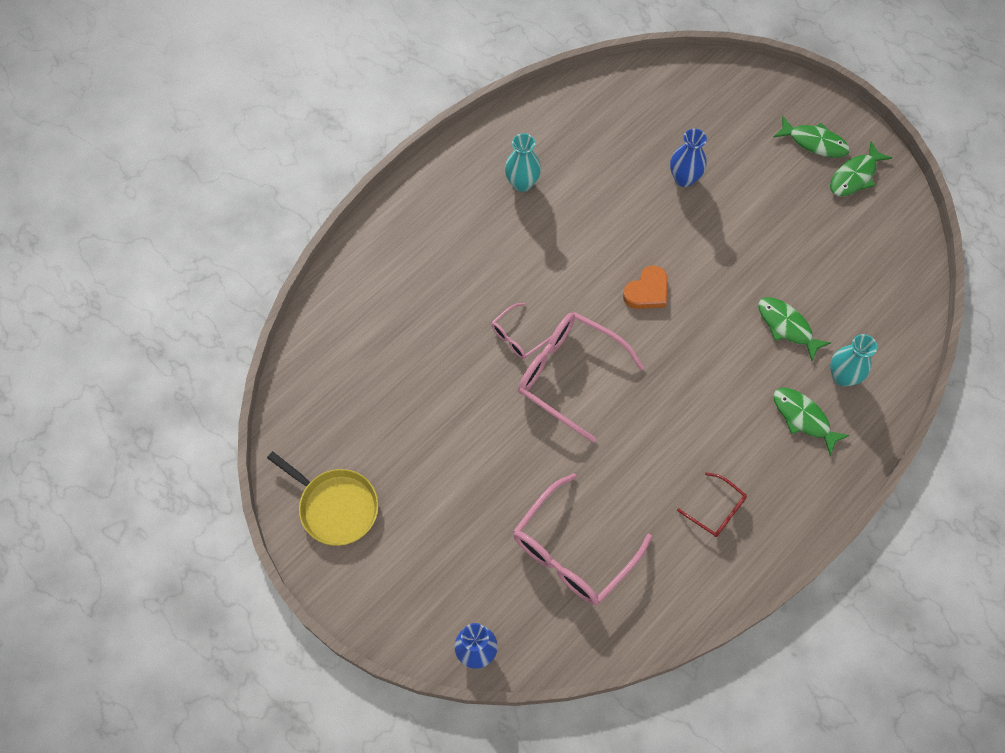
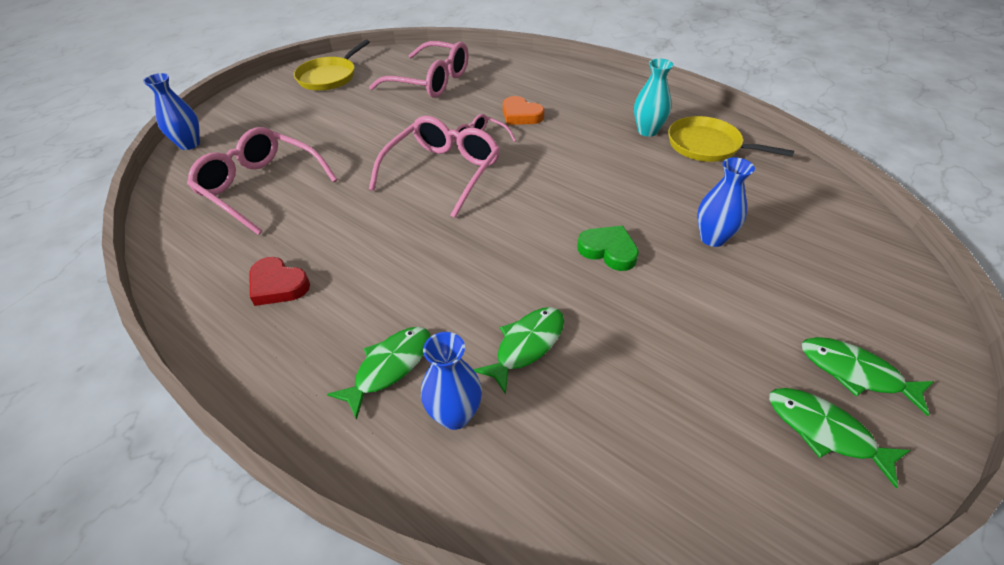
camera: 85 degrees right, 20 degrees down
orange heart [623,265,668,309] -> orange heart moved to [503,96,544,125]
red glasses [677,472,747,537] -> red heart [249,257,310,306]
green fish [774,116,850,158] -> green fish turned 105 degrees clockwise [802,337,934,416]
turquoise vase [830,334,877,386] -> blue vase [421,332,482,430]
none -> pink glasses [369,41,468,98]
none -> green heart [577,226,639,271]
none -> yellow pan [668,116,794,162]

